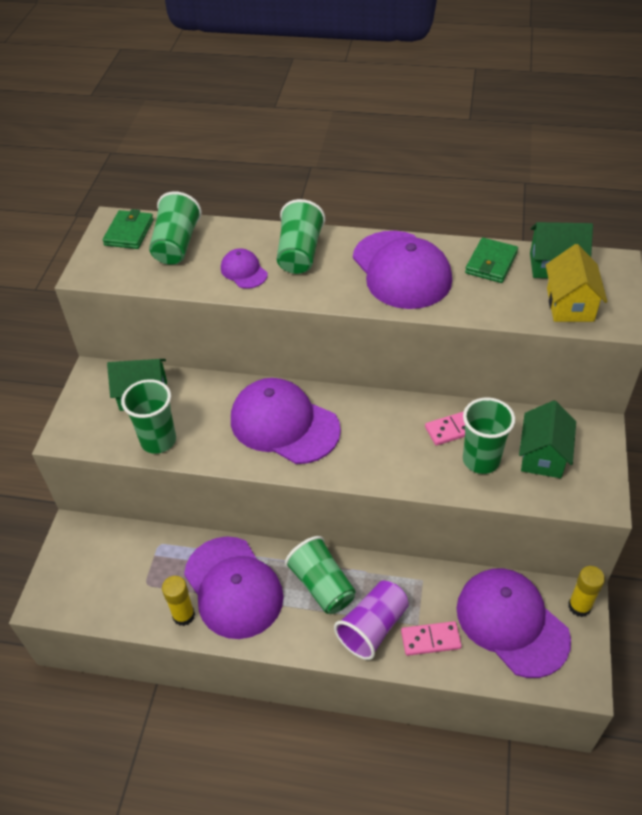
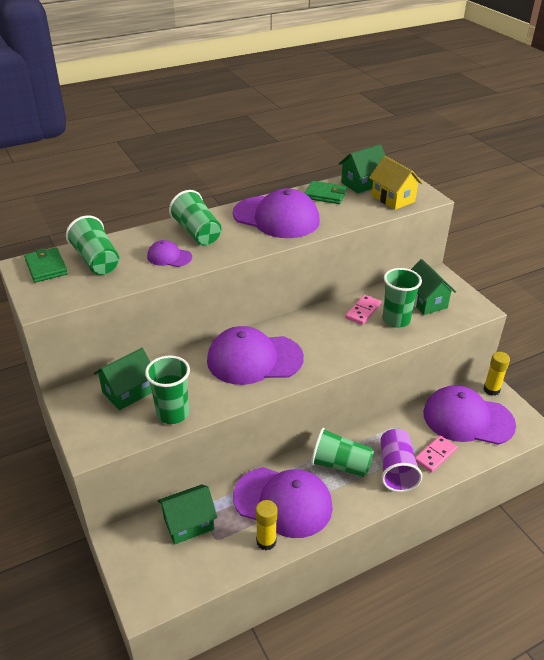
camera: 40 degrees left, 10 degrees down
green wallet [465,238,518,283] -> green wallet turned 60 degrees counterclockwise [305,181,347,204]
none -> green house [157,484,217,545]

